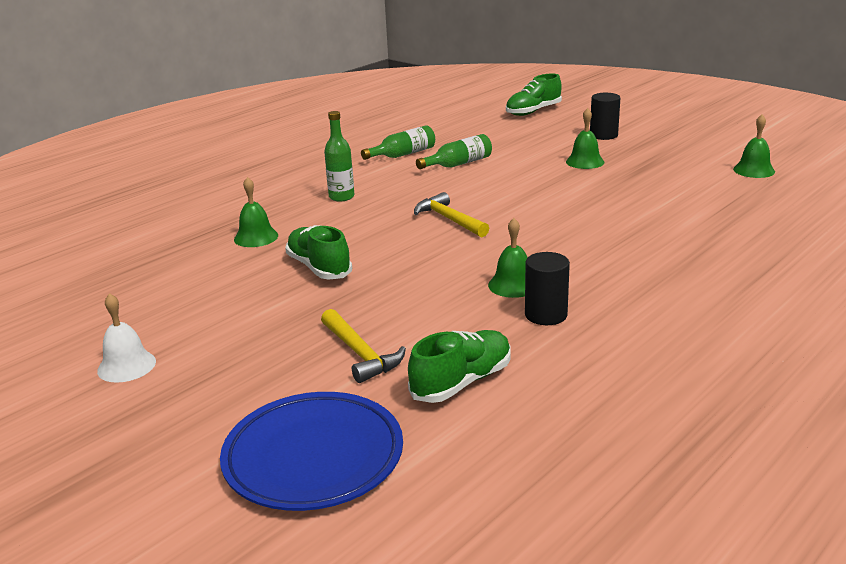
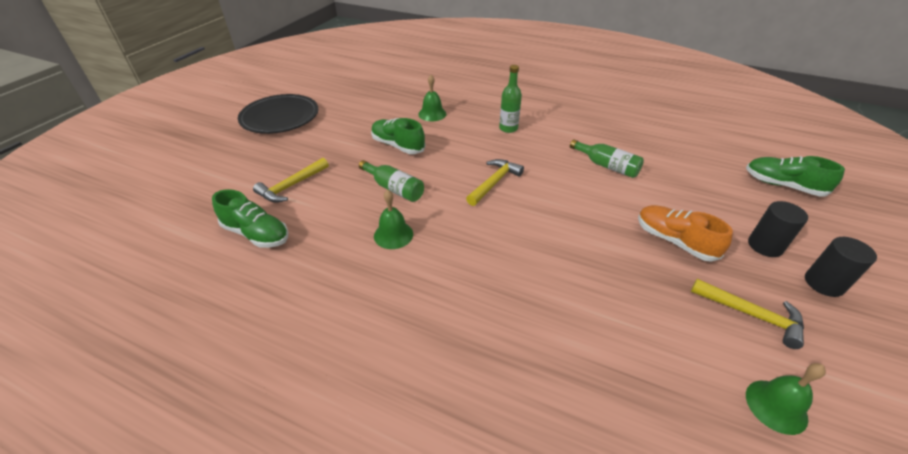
camera: 70 degrees right, 15 degrees up
white bell [97,293,156,383] -> black plate [238,94,318,134]
blue plate [220,392,403,511] -> none
green shoe [285,225,352,280] -> green shoe turned 90 degrees counterclockwise [371,118,425,154]
green bottle [361,125,435,160] -> green bottle moved to [359,160,424,202]
black cylinder [525,252,570,325] -> black cylinder moved to [805,237,877,297]
green bell [566,108,604,169] -> orange shoe [638,205,733,262]
none -> yellow hammer [691,279,804,349]

